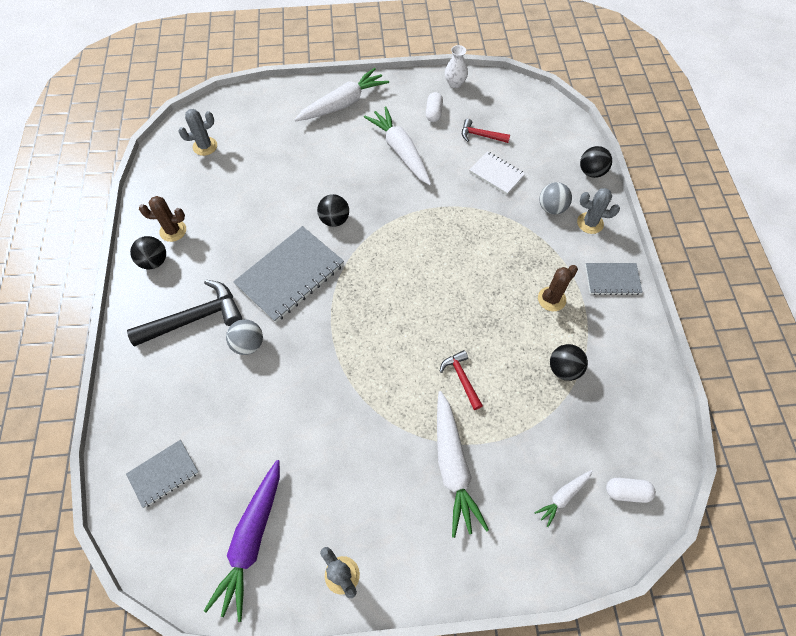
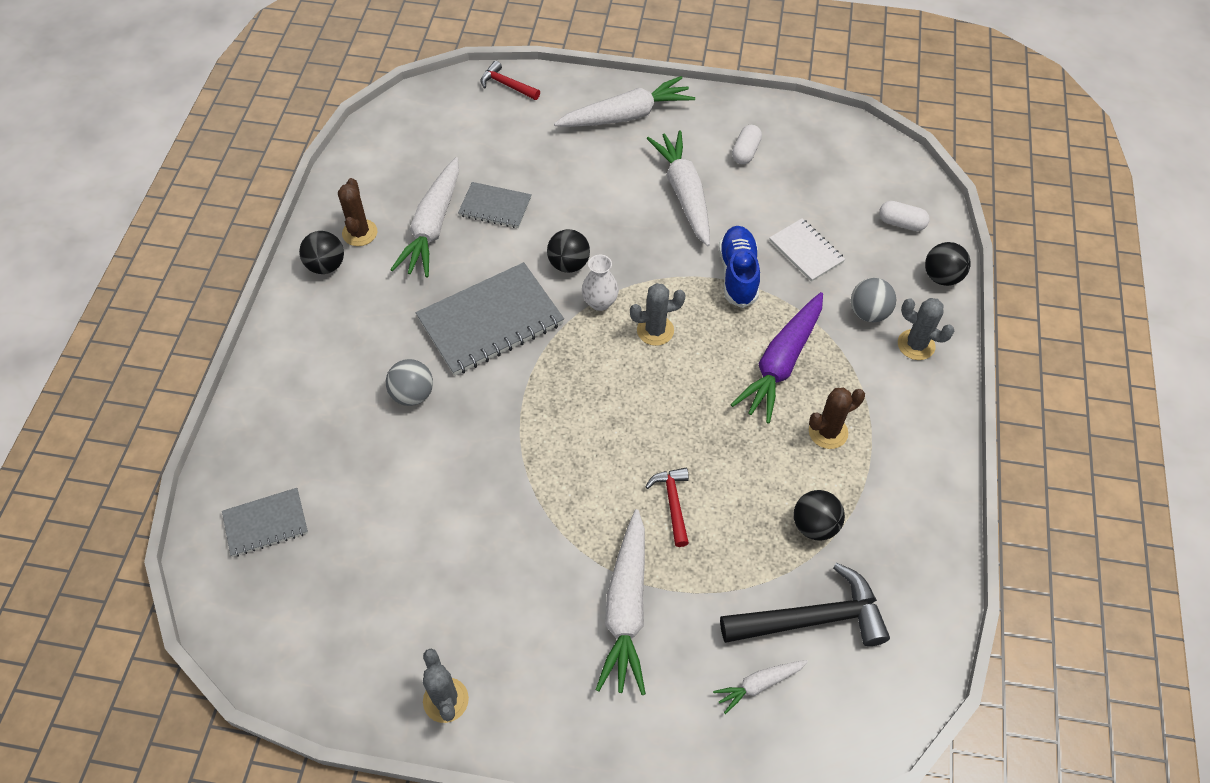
camera: 15 degrees right, 5 degrees down
black hammer [127,280,242,346] -> black hammer moved to [720,563,890,646]
brown cactus [139,196,186,242] -> brown cactus turned 75 degrees clockwise [338,178,377,246]
grey cactus [178,109,217,156] -> grey cactus moved to [630,283,686,346]
purple carrot [204,460,280,622] -> purple carrot moved to [731,292,823,424]
white vase [445,45,468,88] -> white vase moved to [582,255,619,311]
red hammer [462,119,510,143] -> red hammer moved to [480,61,540,100]
grey notebook [585,263,643,295] -> grey notebook moved to [458,182,532,228]
white capsule [606,478,656,503] -> white capsule moved to [879,201,930,231]
none -> white carrot [390,157,459,278]
none -> blue shoe [719,226,760,308]

